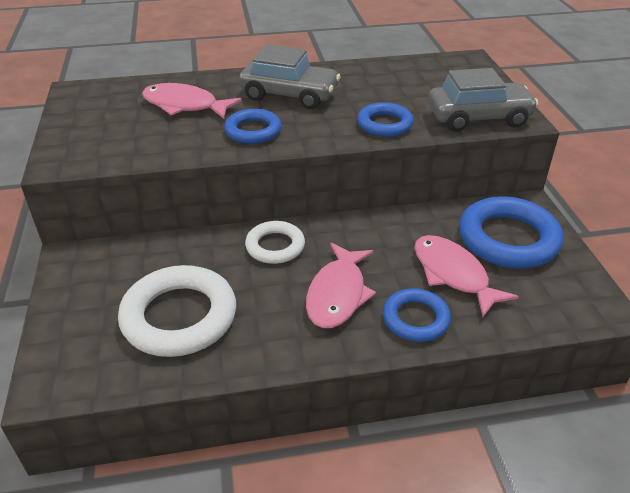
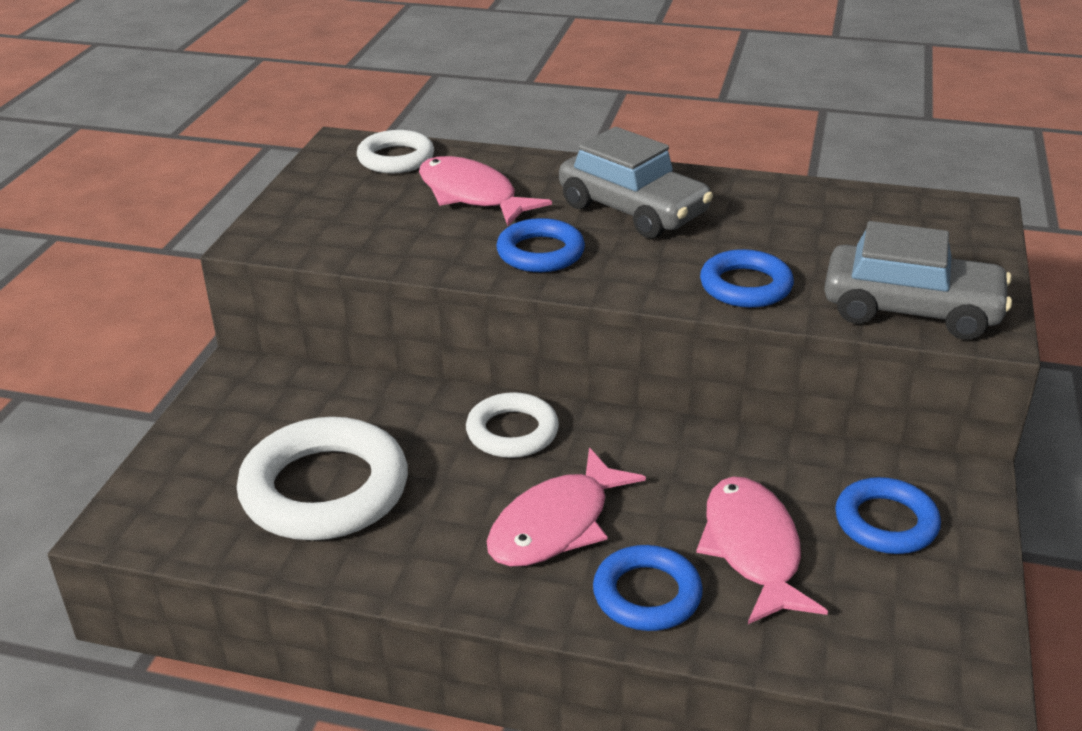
camera: 25 degrees right, 5 degrees down
blue ring [459,196,563,269] -> blue ring [835,477,941,554], size x0.58
none -> white ring [357,130,434,173]

